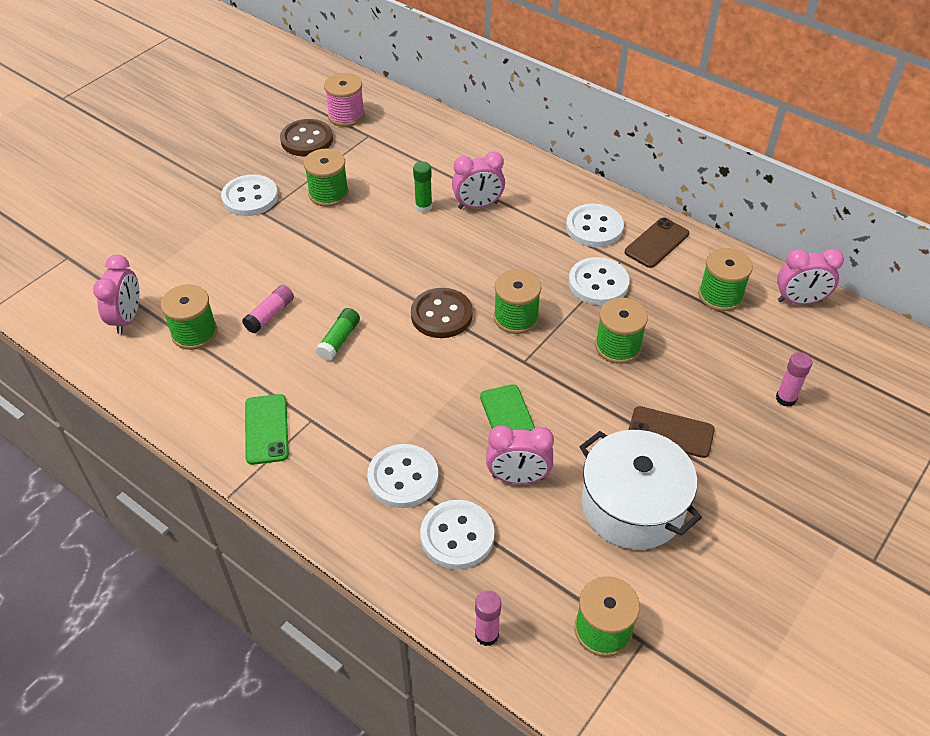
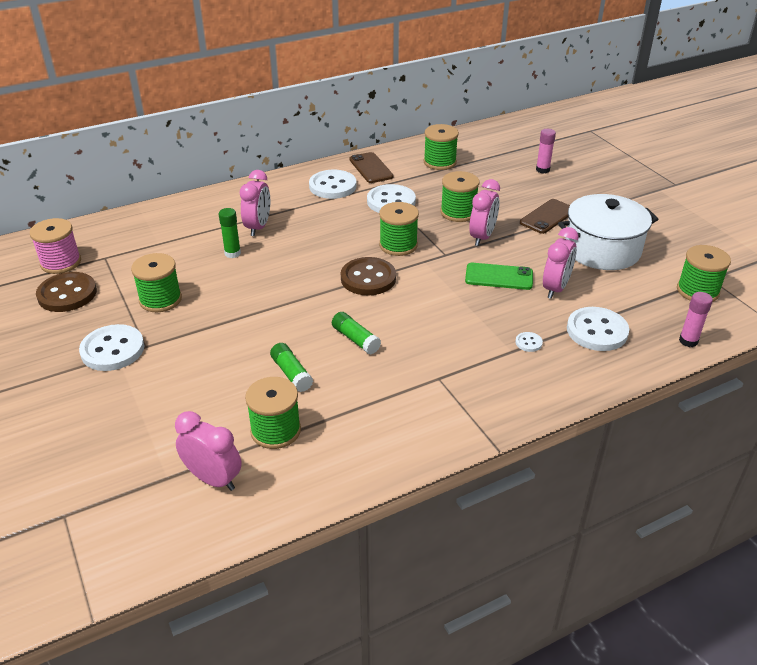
camera: 65 degrees left, 10 degrees down
pink glue stick [242,285,294,333] -> green glue stick [270,343,313,392]
green phone [245,394,289,465] -> none
white button [367,444,438,508] -> white button [515,332,543,352], size x0.44
pink clock [777,248,844,305] -> pink clock moved to [469,179,500,246]

